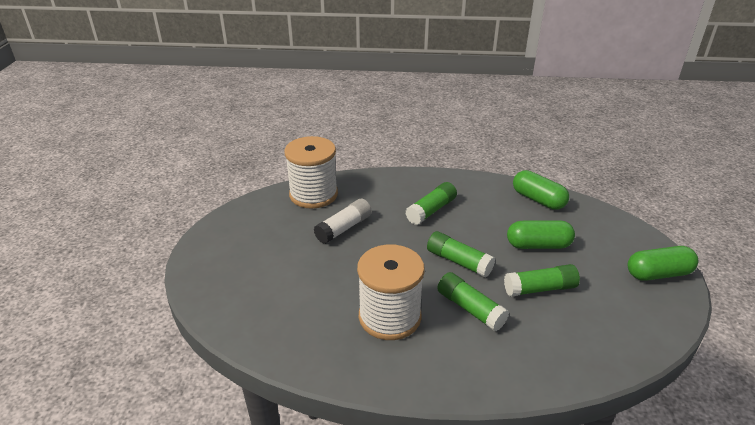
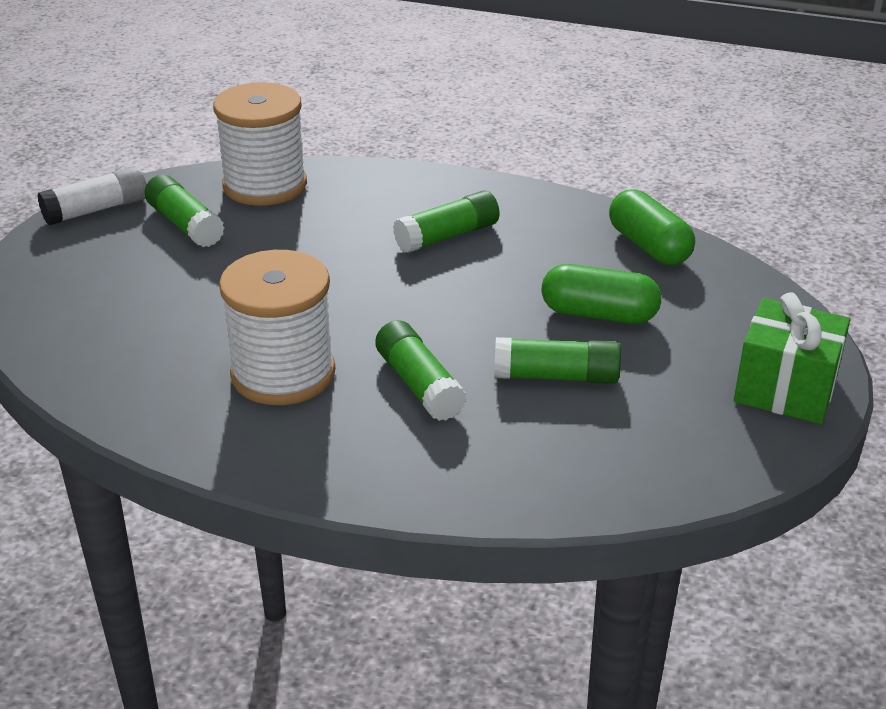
camera: 15 degrees right, 0 degrees up
white glue stick [314,199,372,244] -> white glue stick moved to [37,166,147,225]
green glue stick [427,231,495,277] -> green glue stick moved to [145,175,224,247]
green capsule [628,246,698,281] -> green gift [734,292,850,424]

